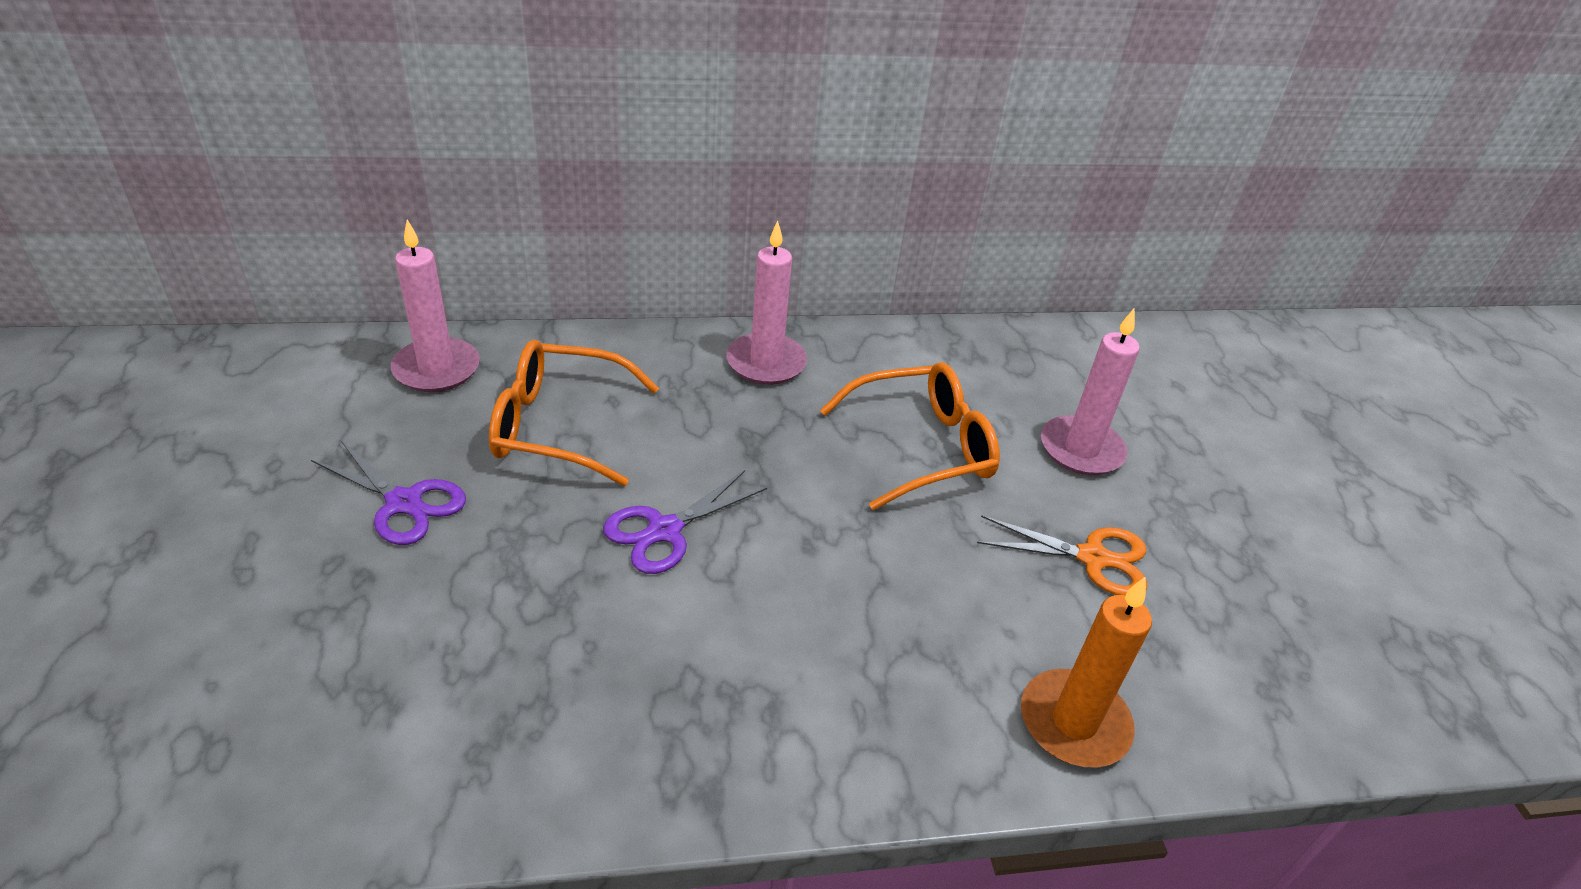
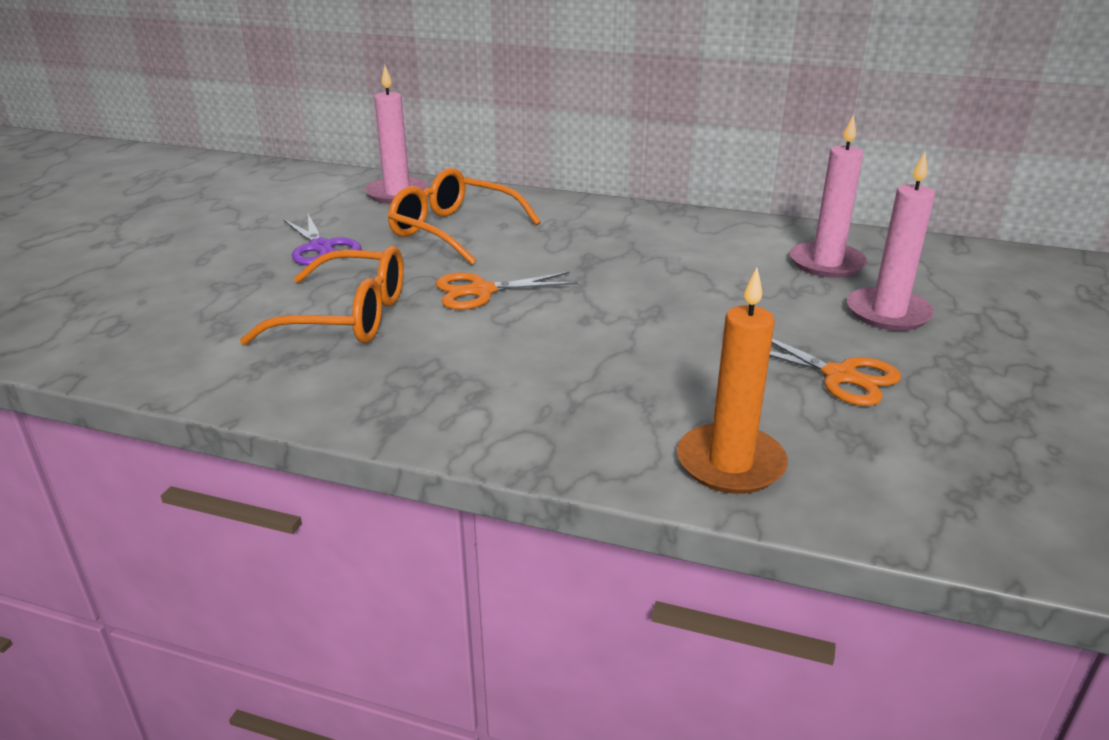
camera: 30 degrees right, 10 degrees down
purple scissors [603,470,767,574] -> orange scissors [436,272,578,310]
pink candle [727,220,807,385] -> pink candle moved to [790,114,867,278]
orange glasses [820,362,1000,510] -> orange glasses moved to [240,246,404,345]

